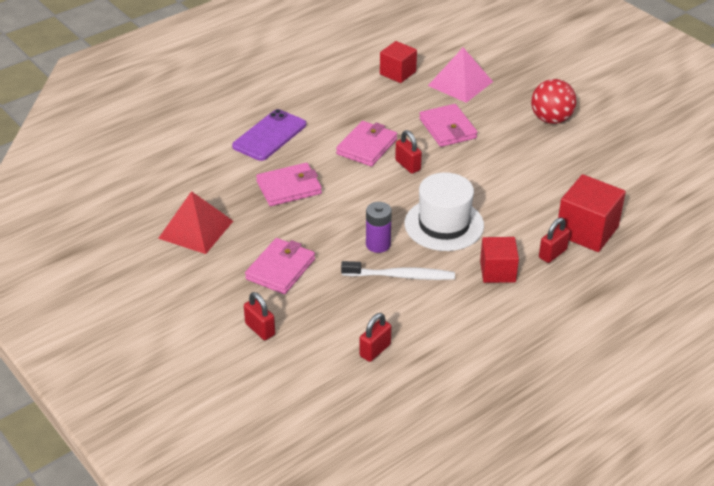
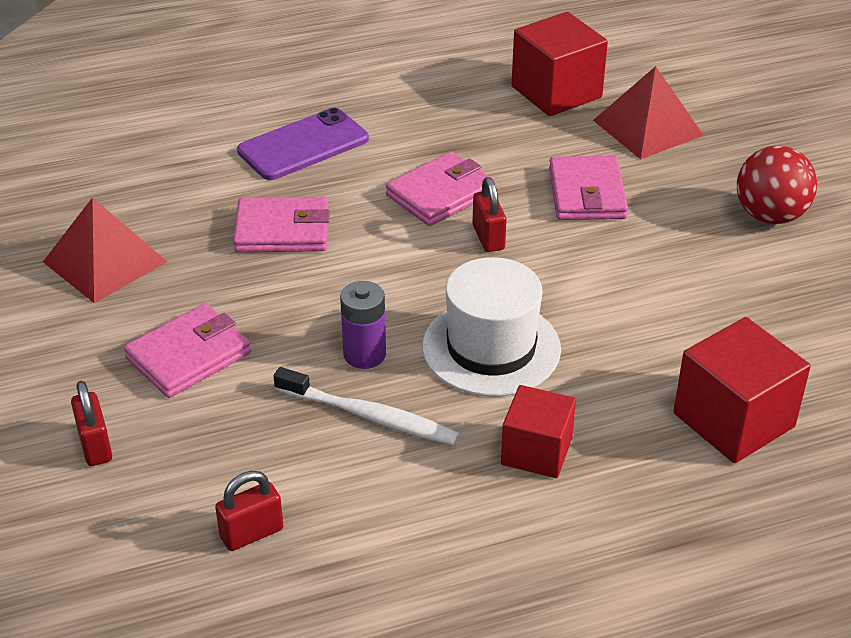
camera: 20 degrees right, 0 degrees up
red cube [380,41,417,83] -> red cube [511,12,608,116], size x1.52
pink pyramid [428,48,493,103] -> red pyramid [593,66,704,159]
red padlock [539,218,570,263] -> none

